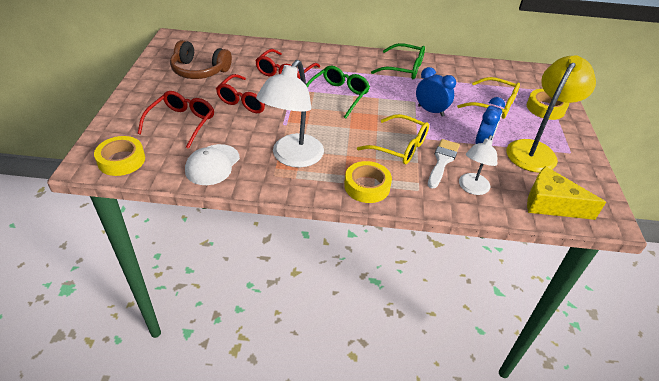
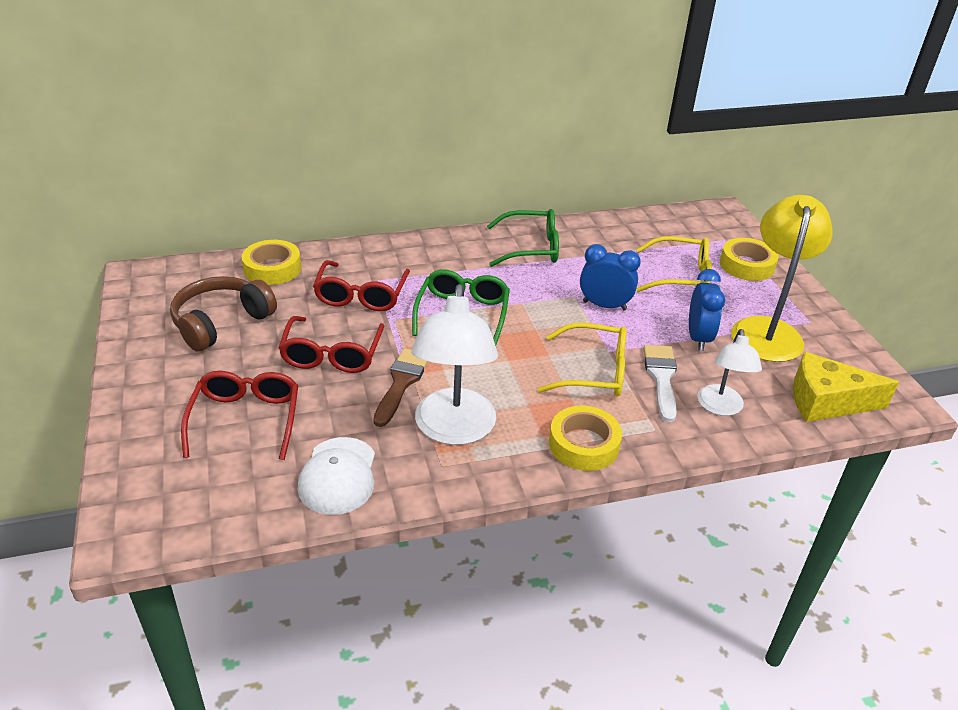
camera: 20 degrees left, 5 degrees down
yellow tape [94,136,145,176] -> yellow tape moved to [242,240,301,285]
brown headphones [170,40,232,79] -> brown headphones turned 135 degrees clockwise [170,276,277,352]
none -> brown brush [373,348,428,427]

